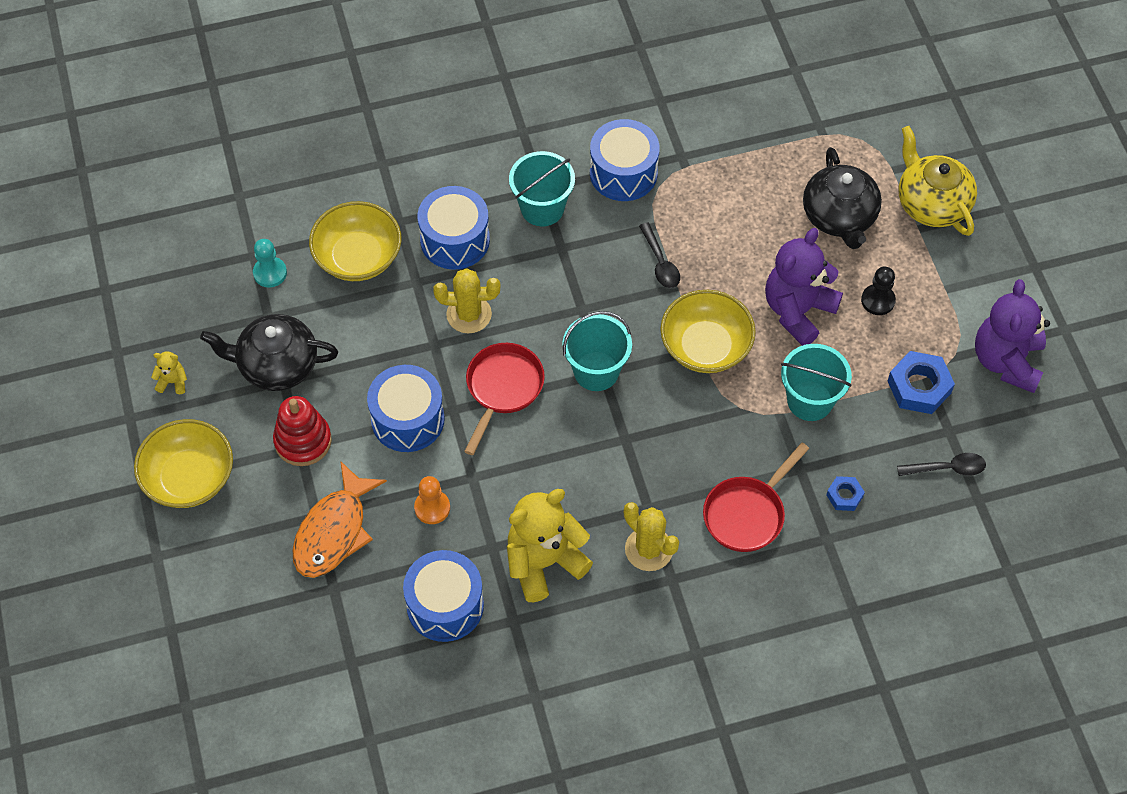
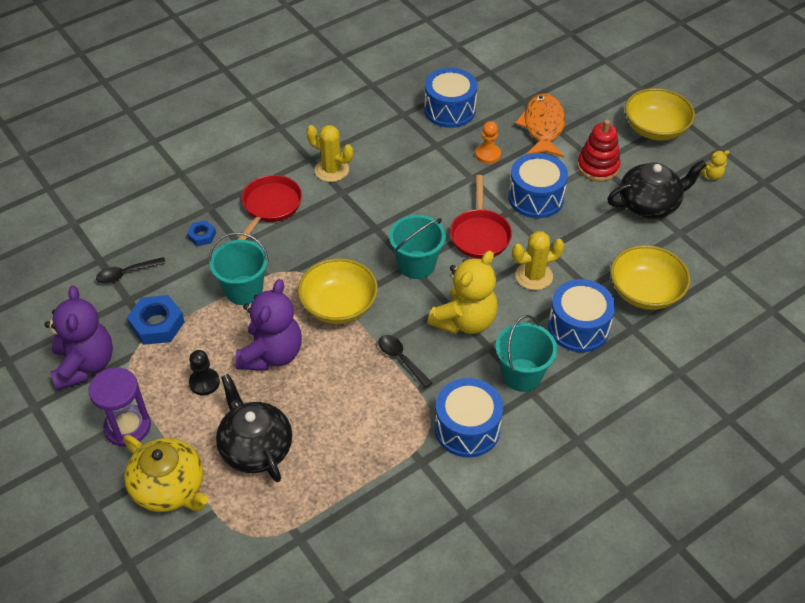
camera: 160 degrees right, 10 degrees down
turquoise pawn [253,239,287,288] -> none
yellow teddy bear [507,489,593,602] -> yellow teddy bear moved to [427,251,498,334]
none -> purple hourglass [89,367,151,447]

